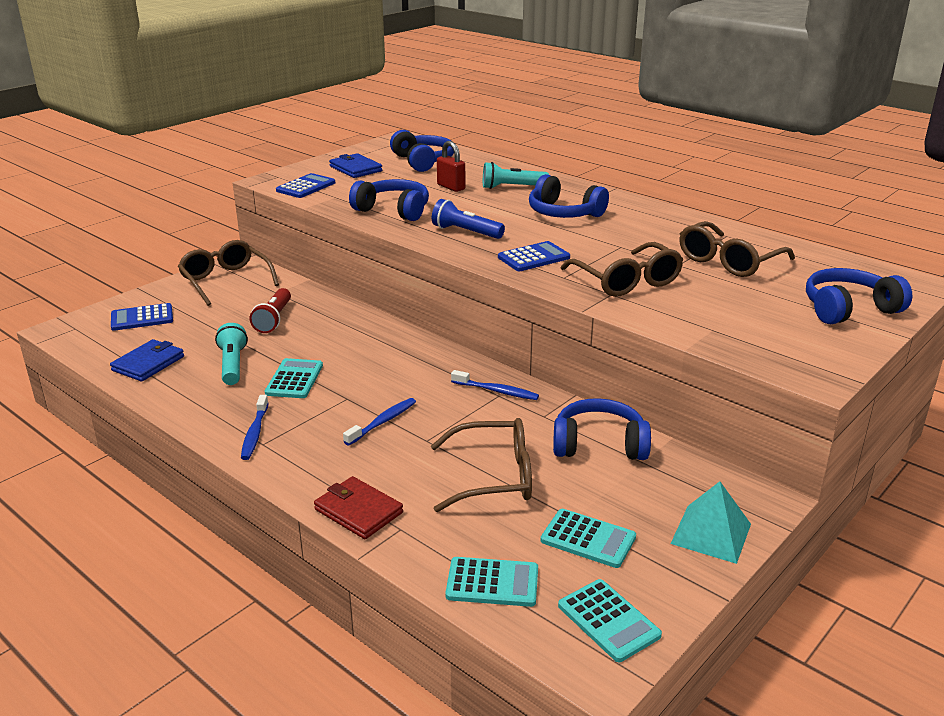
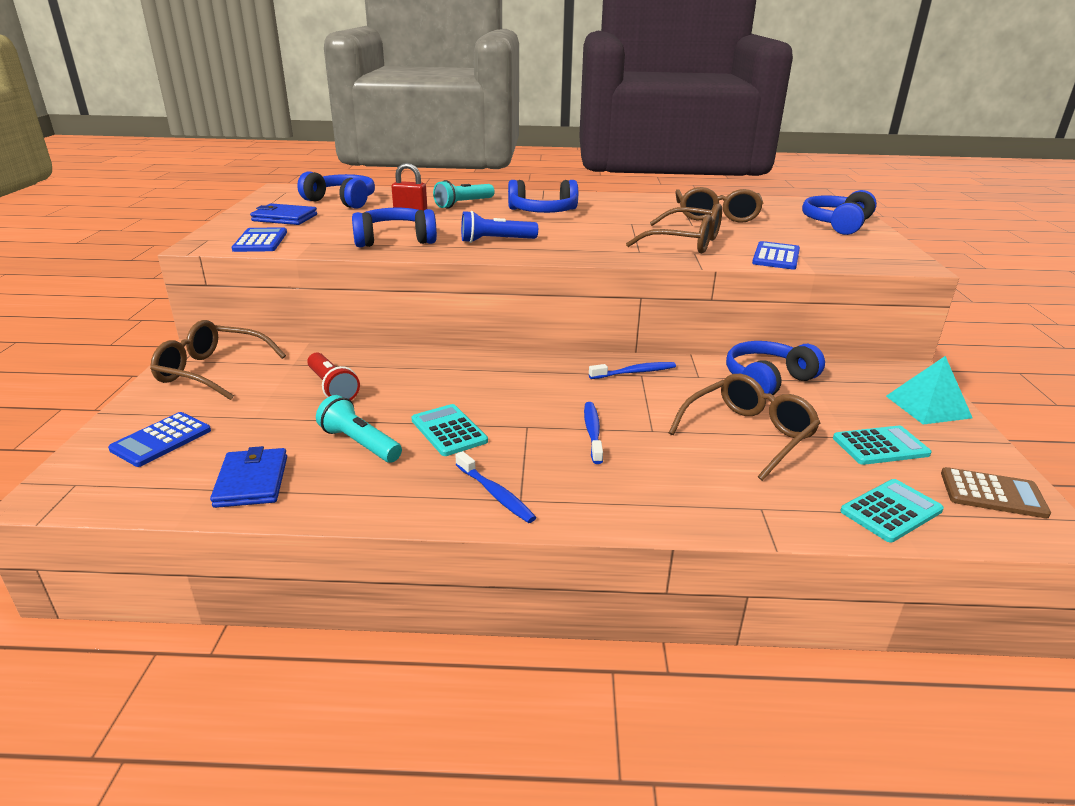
camera: 40 degrees left, 0 degrees up
red wallet [314,476,403,539] -> none
blue calculator [498,241,570,271] -> blue calculator moved to [752,241,800,270]
turquoise calculator [558,579,662,662] -> brown calculator [941,467,1051,519]

